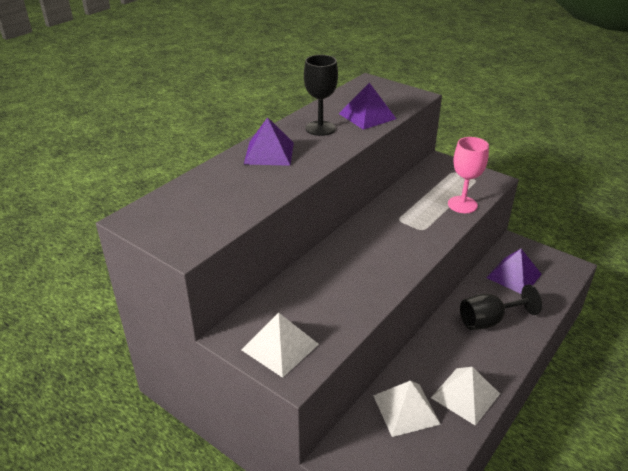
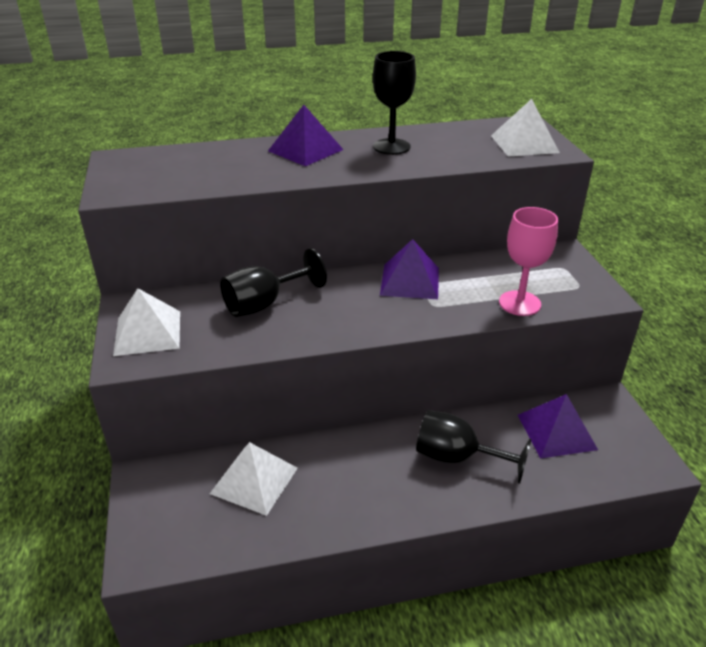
camera: 40 degrees right, 0 degrees up
purple pyramid [339,83,396,130] -> purple pyramid moved to [380,239,439,299]
white pyramid [431,367,500,426] -> white pyramid moved to [491,99,560,157]
none -> black goblet [220,248,327,317]

